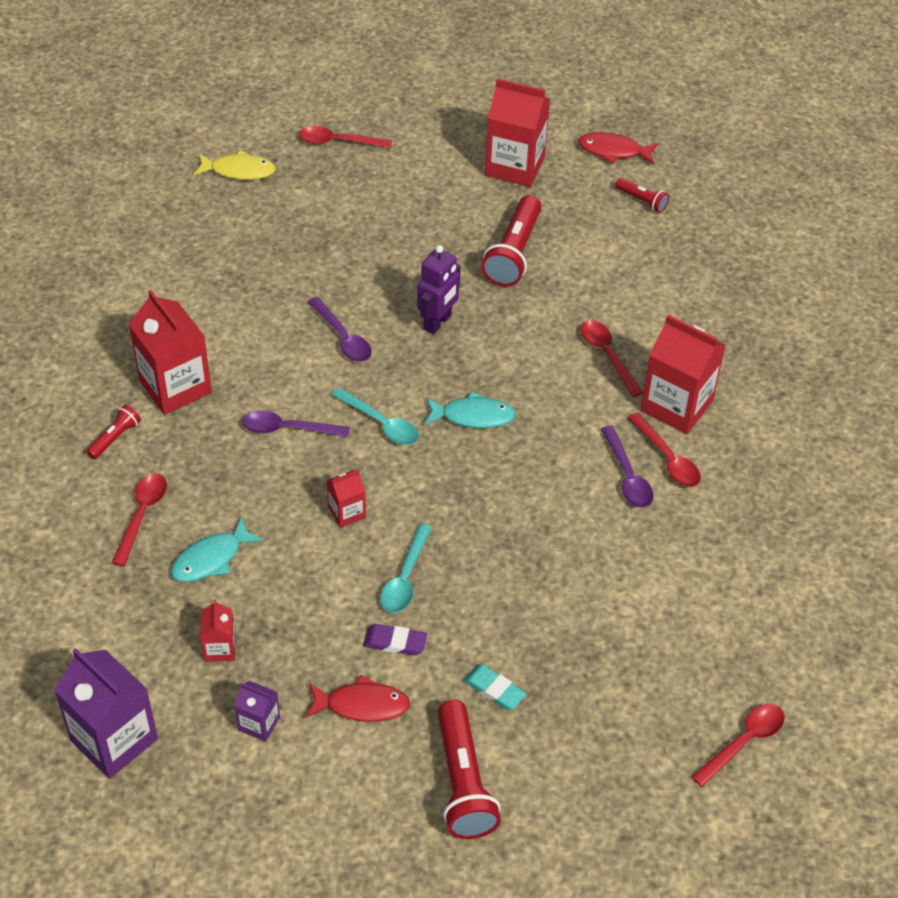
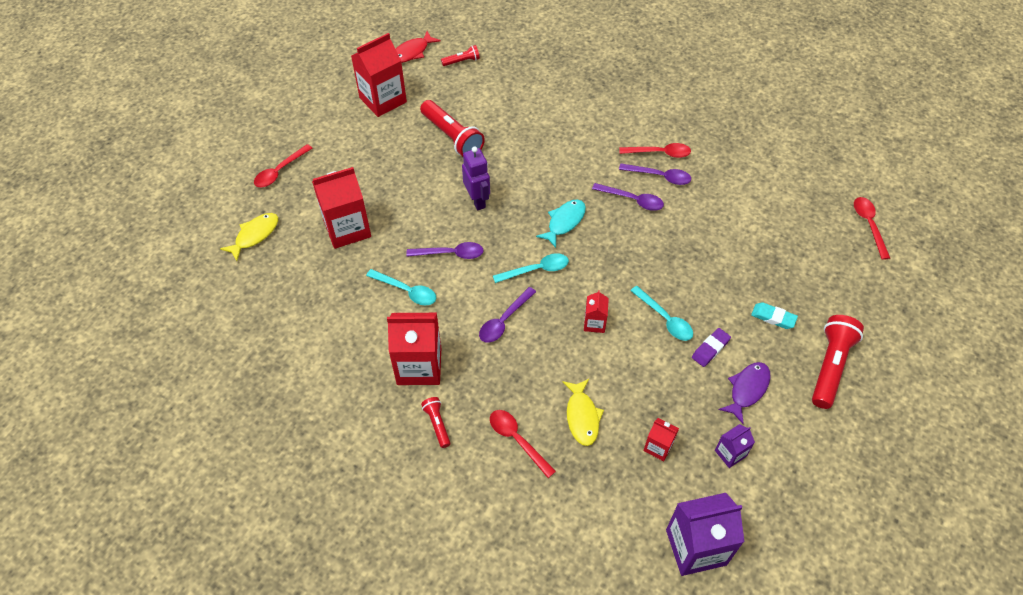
camera: 55 degrees left, 5 degrees up
turquoise fish [171,517,263,582] -> yellow fish [563,379,604,446]
red fish [306,675,410,722] -> purple fish [719,362,770,424]
red flashlight [438,700,501,839] -> red flashlight turned 90 degrees counterclockwise [812,315,864,409]
turquoise eraser [463,664,526,710] -> turquoise eraser turned 45 degrees clockwise [751,302,798,329]
red spoon [581,320,643,397] -> none
red carton [641,315,726,434] -> red carton moved to [312,167,371,249]
none -> turquoise spoon [366,269,436,306]
none -> purple spoon [592,183,664,211]

